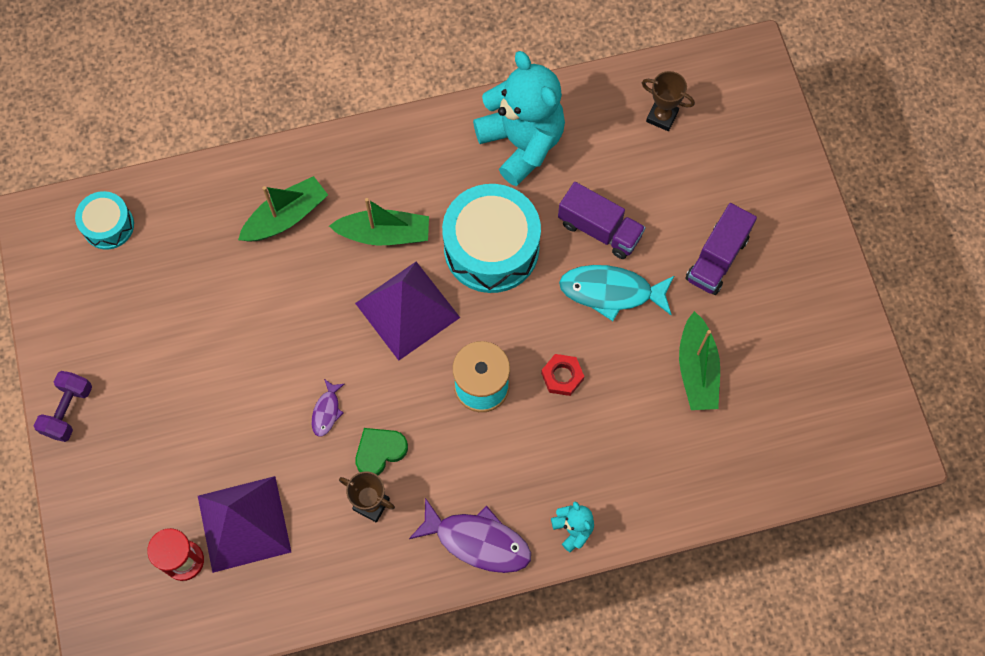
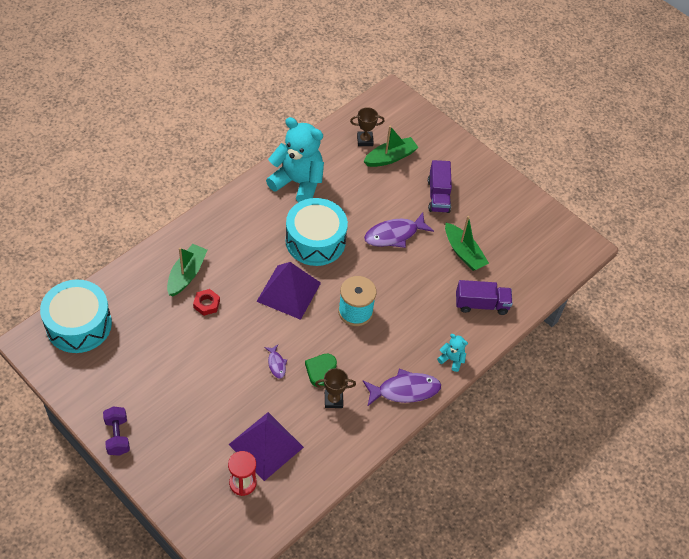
camera: 35 degrees left, 15 degrees down
turquoise drum [75,191,134,250] -> turquoise drum [40,279,112,353], size x1.85
green boat [329,198,429,245] -> green boat moved to [363,126,419,167]
red nut [541,354,584,396] -> red nut moved to [193,289,220,316]
purple truck [558,182,646,259] -> purple truck moved to [456,280,513,315]
turquoise fish [559,265,674,321] -> purple fish [364,212,434,248]

